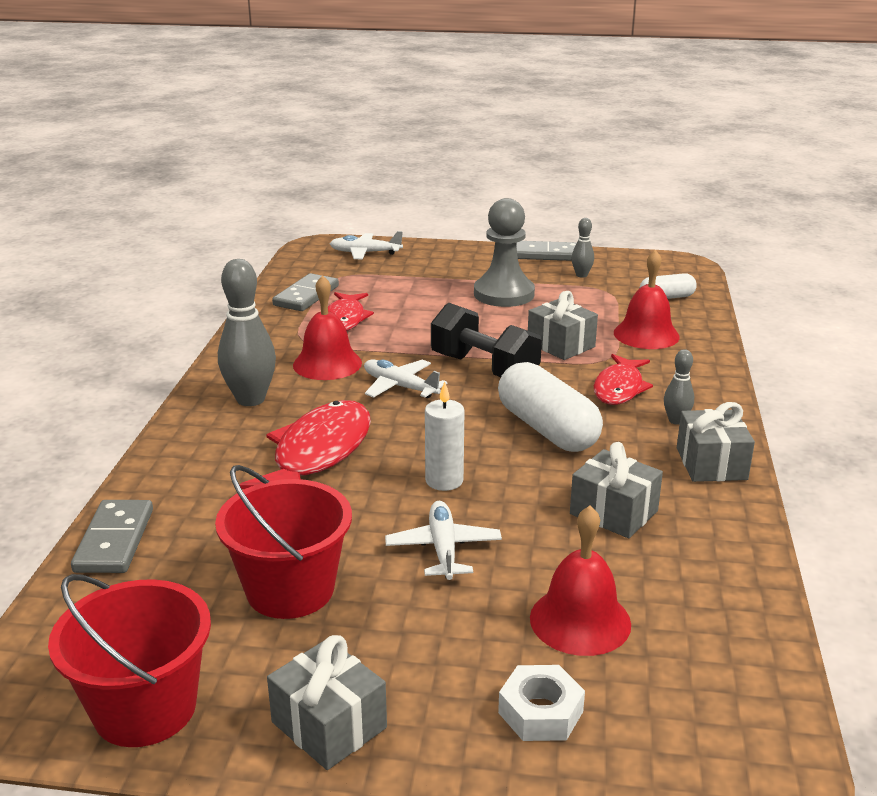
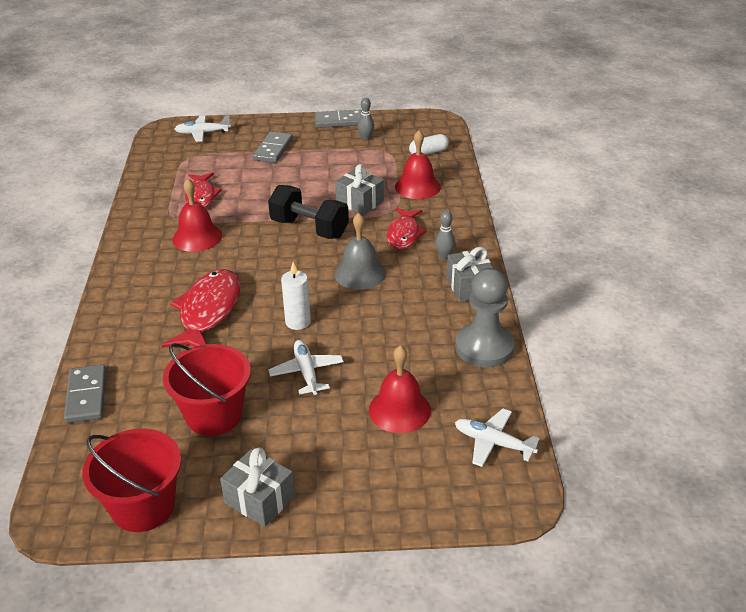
camera: 10 degrees left, 10 degrees up
grey bowling pin [218,259,276,406] -> none
grey domino [272,273,339,311] -> grey domino moved to [253,132,293,163]
white plane [364,359,448,398] -> white plane moved to [455,409,540,467]
grey pawn [474,198,535,307] -> grey pawn moved to [455,268,515,367]
white capsule [498,362,603,452] -> grey bell [334,213,386,290]
white nut [498,665,585,741] -> none
grey gift [570,442,663,538] -> none

